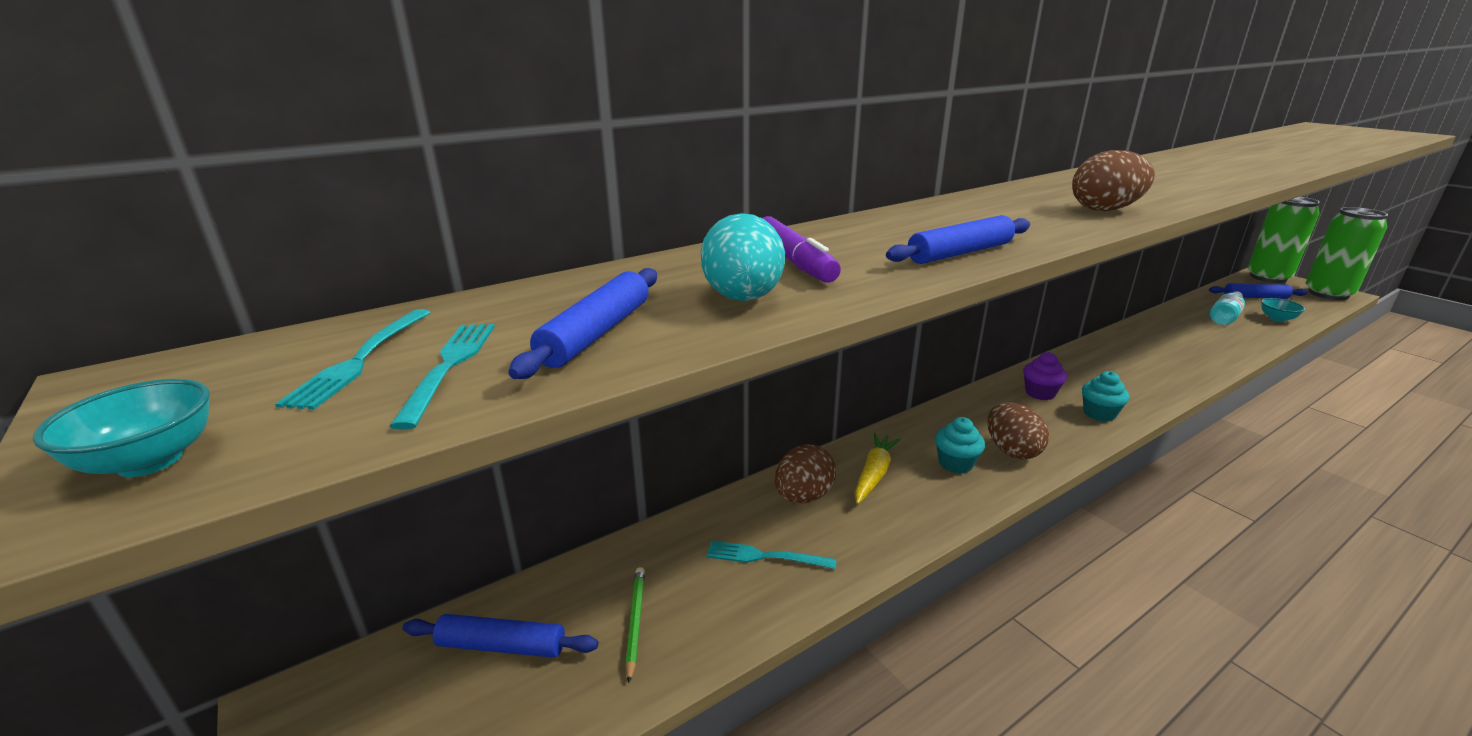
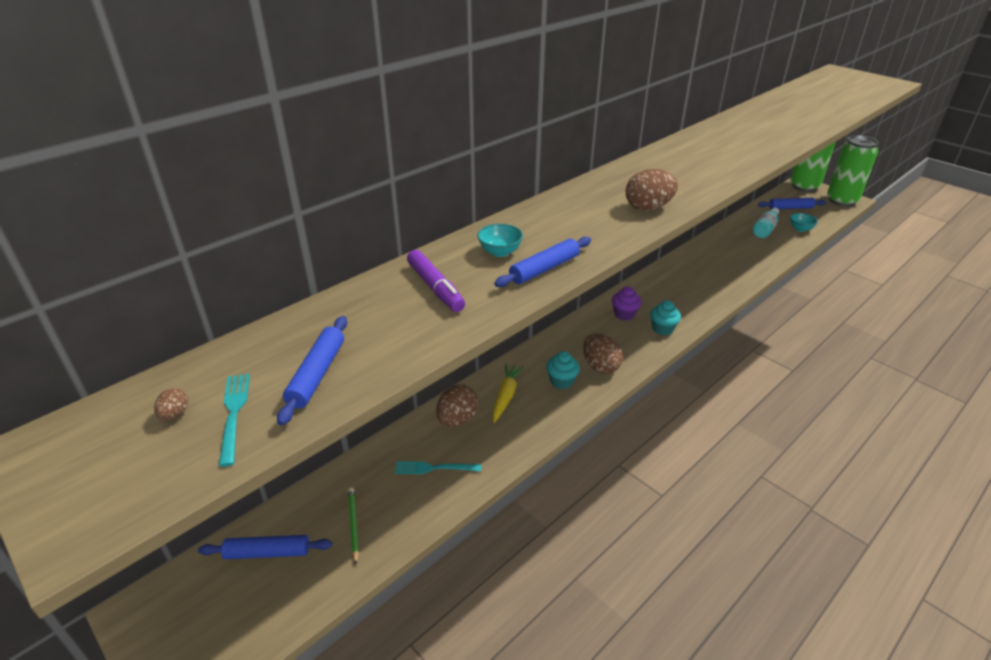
camera: 10 degrees left, 10 degrees up
turquoise bowl [33,379,210,477] -> turquoise bowl moved to [477,224,523,257]
turquoise fork [275,309,431,410] -> brown egg [154,388,188,421]
turquoise egg [701,213,785,301] -> none

